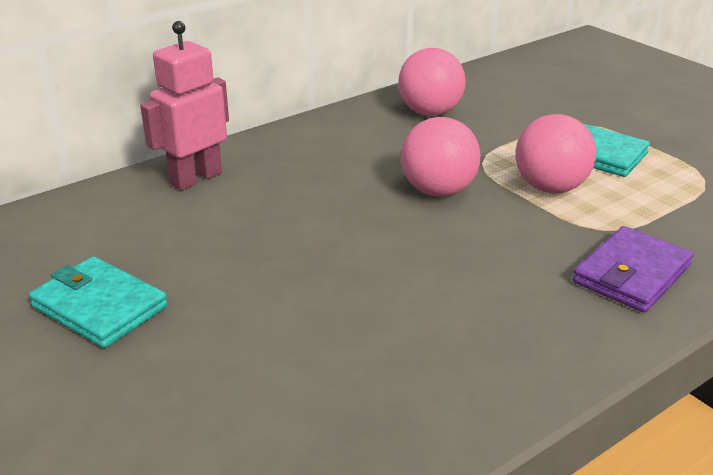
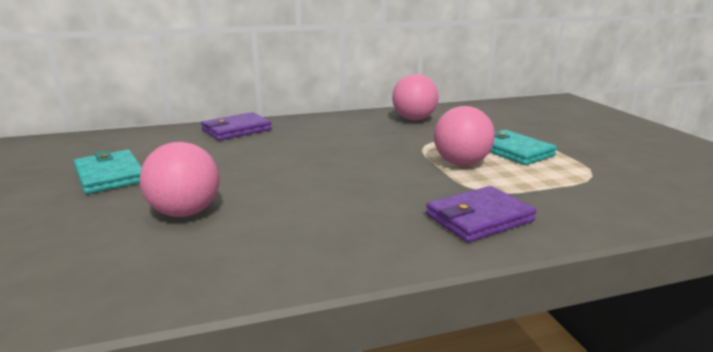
camera: 20 degrees right, 10 degrees down
pink robot [140,21,229,190] -> purple wallet [201,112,272,140]
pink ball [401,117,481,197] -> pink ball moved to [140,142,220,217]

